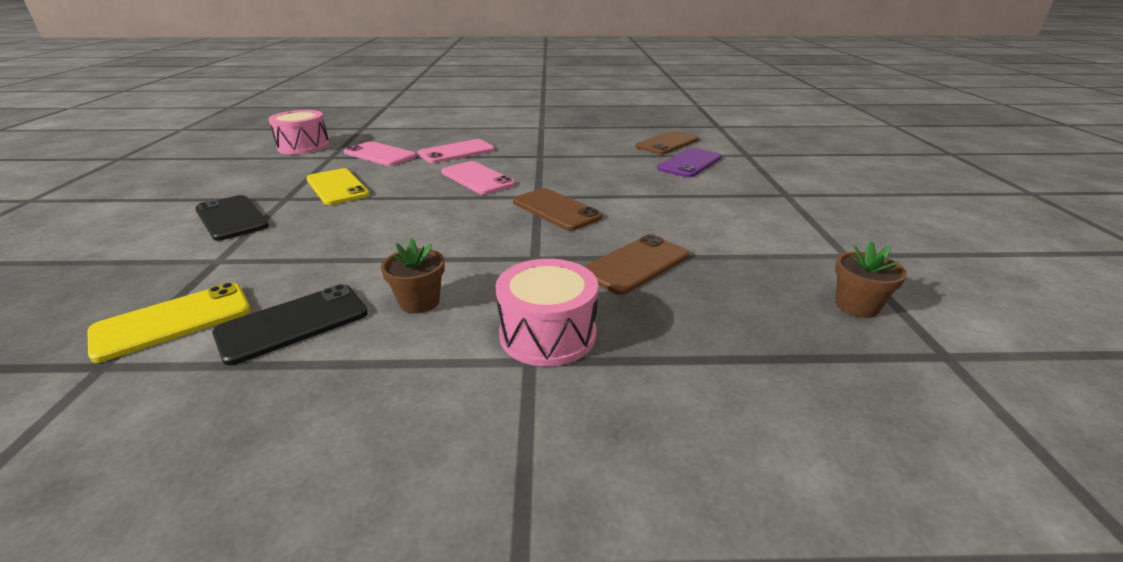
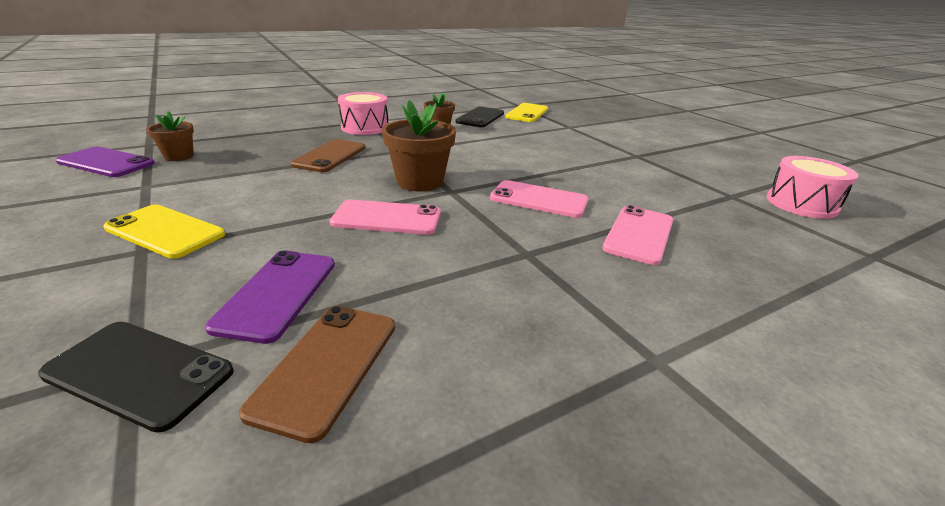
camera: 150 degrees right, 0 degrees up
black phone [195,195,269,241] -> black phone moved to [38,322,234,433]
yellow phone [306,168,370,205] -> yellow phone moved to [103,204,225,259]
pink phone [344,141,417,166] -> pink phone moved to [330,200,441,235]
brown phone [513,188,603,231] -> brown flower pot [382,100,456,191]
none -> purple phone [56,147,155,177]

